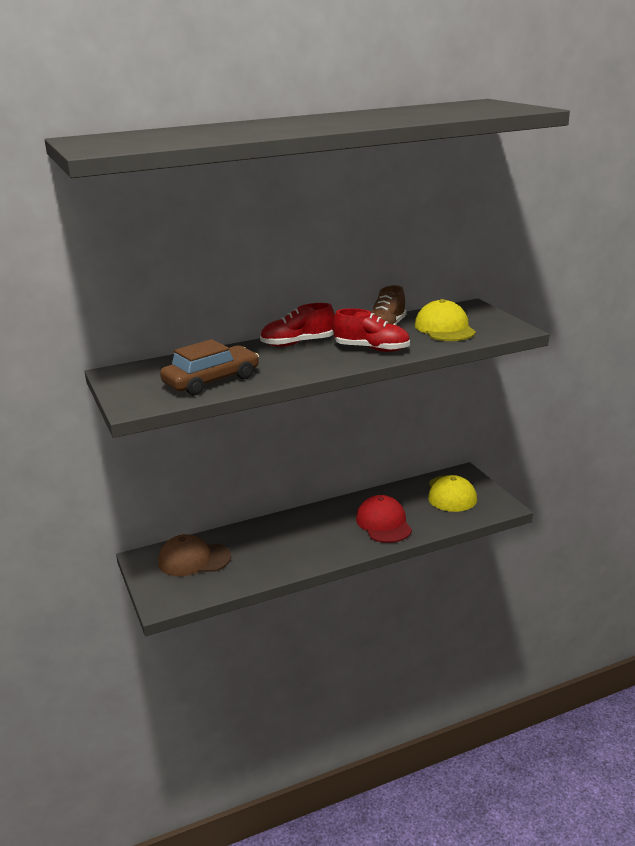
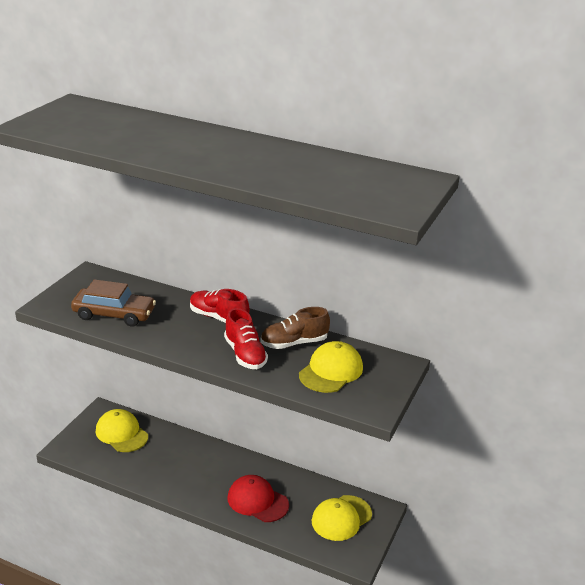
camera: 45 degrees right, 5 degrees up
brown cap [158,534,231,576] -> yellow cap [96,409,148,452]
red cap [356,495,412,543] -> red cap turned 90 degrees counterclockwise [228,475,289,522]

